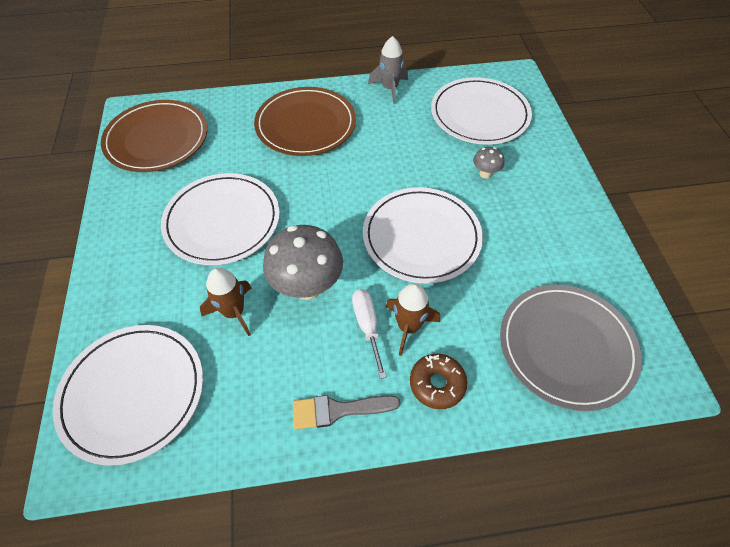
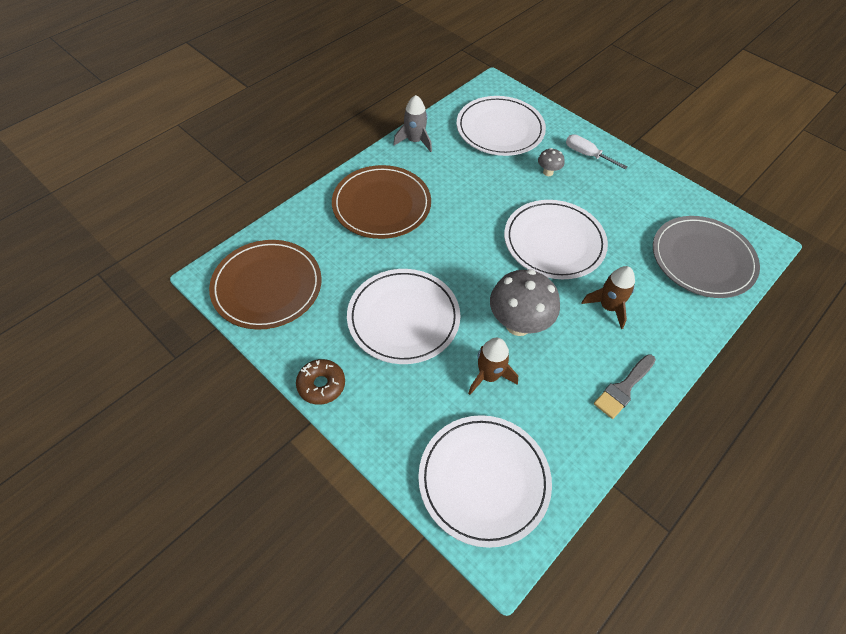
camera: 40 degrees left, 0 degrees up
white screwdriver [352,289,387,379] -> white screwdriver moved to [566,134,627,169]
brown donut [410,354,467,409] -> brown donut moved to [296,359,345,405]

